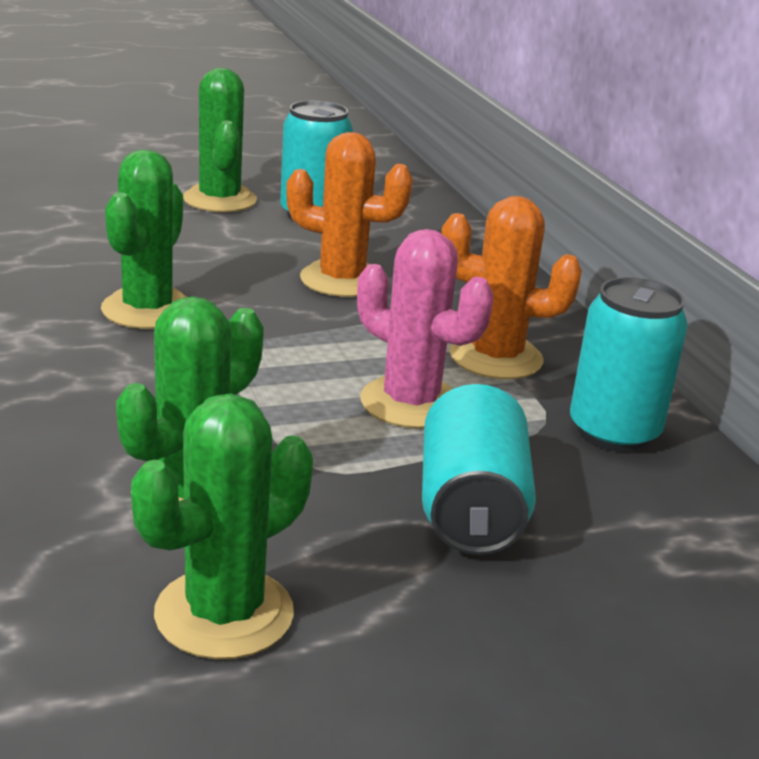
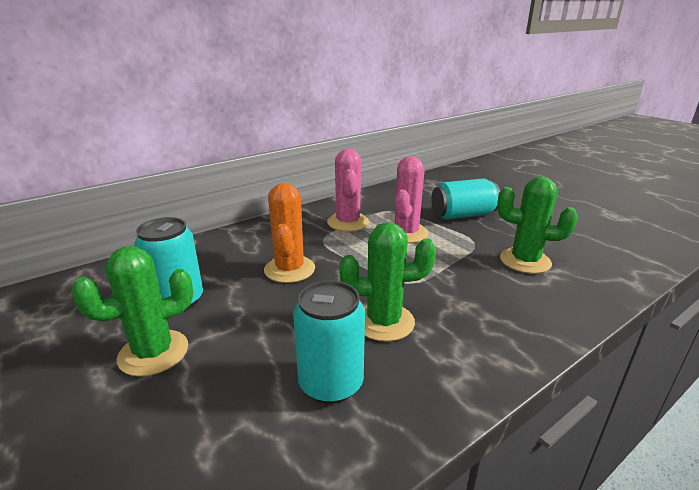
camera: 105 degrees left, 0 degrees up
green cactus [131,394,313,659] -> none
orange cactus [441,196,582,379] -> pink cactus [327,149,369,232]
turquoise can [570,277,688,452] -> turquoise can moved to [293,280,365,404]

